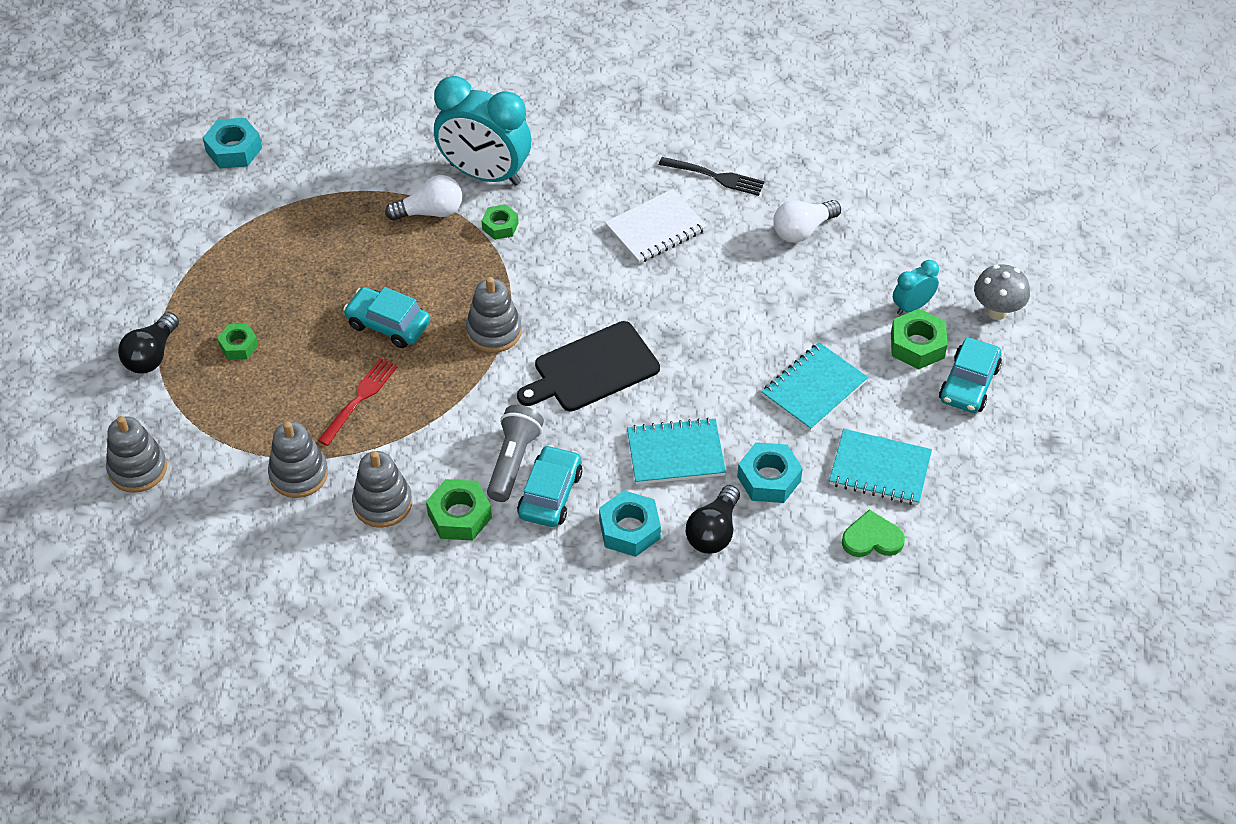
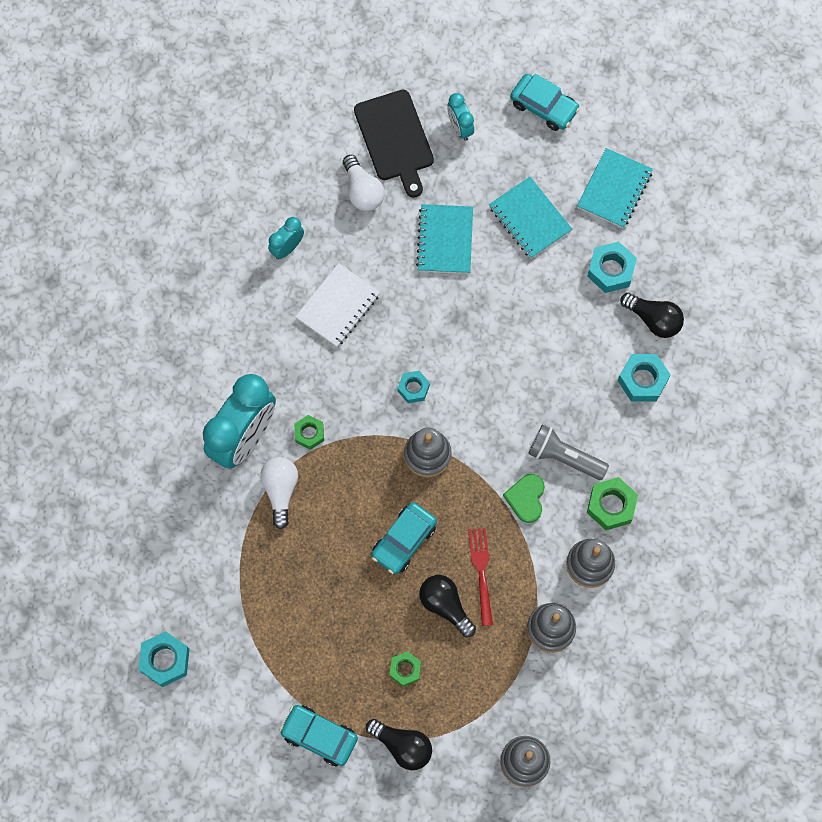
camera: 80 degrees left, 20 degrees up
red fork [317,358,398,446] -> red fork turned 45 degrees clockwise [468,528,493,626]
black cutting board [517,321,660,412] -> black cutting board moved to [354,90,434,198]
turquoise car [517,445,582,527] -> turquoise car moved to [280,705,358,766]
white notebook [605,189,707,264] -> white notebook turned 60 degrees clockwise [295,263,380,347]
turquoise notebook [627,418,726,484] -> turquoise notebook moved to [416,204,473,274]
black fork [659,157,765,196] -> turquoise clock [268,217,304,259]
green heart [842,509,905,557] -> green heart moved to [503,474,545,523]
green nut [891,309,947,369] -> none
grey mushroom [974,264,1030,320] -> none
none -> turquoise nut [398,371,430,403]
none -> black light bulb [419,575,476,637]

